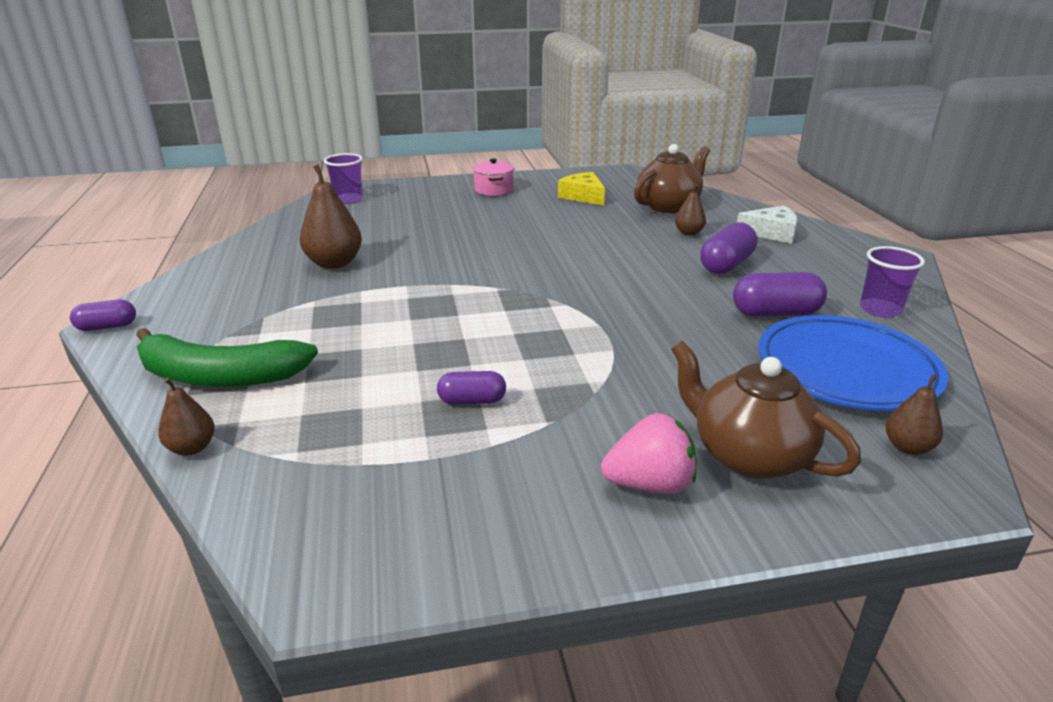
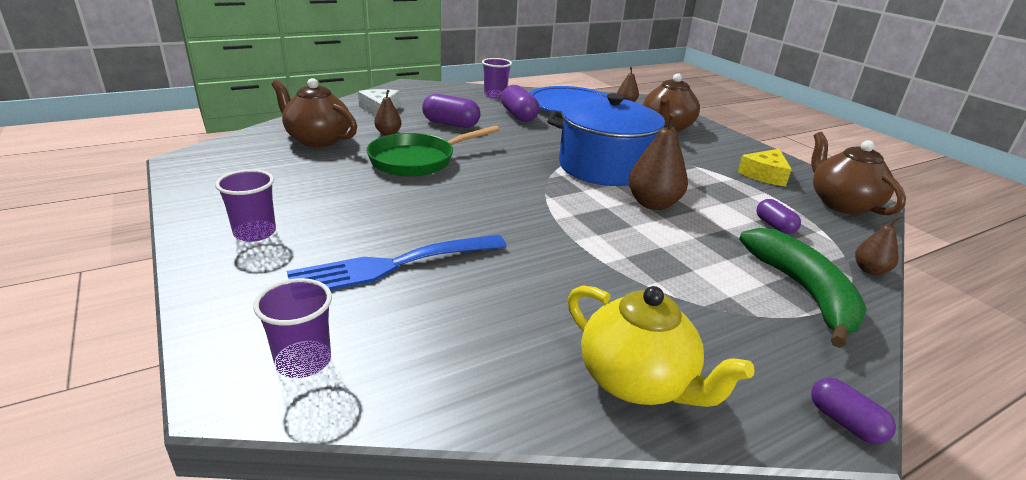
camera: 110 degrees left, 0 degrees up
brown pear [300,164,362,269] -> brown pear moved to [628,113,688,210]
purple capsule [437,371,506,405] -> purple capsule moved to [756,199,801,234]
pink pot [472,159,515,196] -> purple cup [215,169,276,242]
yellow cheese [558,172,605,205] -> yellow cheese moved to [738,149,792,187]
pink strawberry [601,413,697,494] -> none
none -> blue fork [287,235,507,290]
none -> green pan [366,125,500,177]
none -> blue pot [547,93,676,186]
none -> yellow teapot [568,285,755,407]
none -> brown teapot [811,132,906,215]

